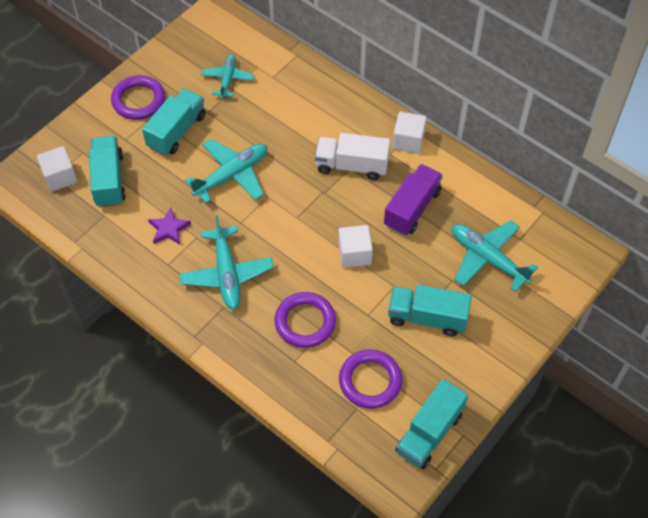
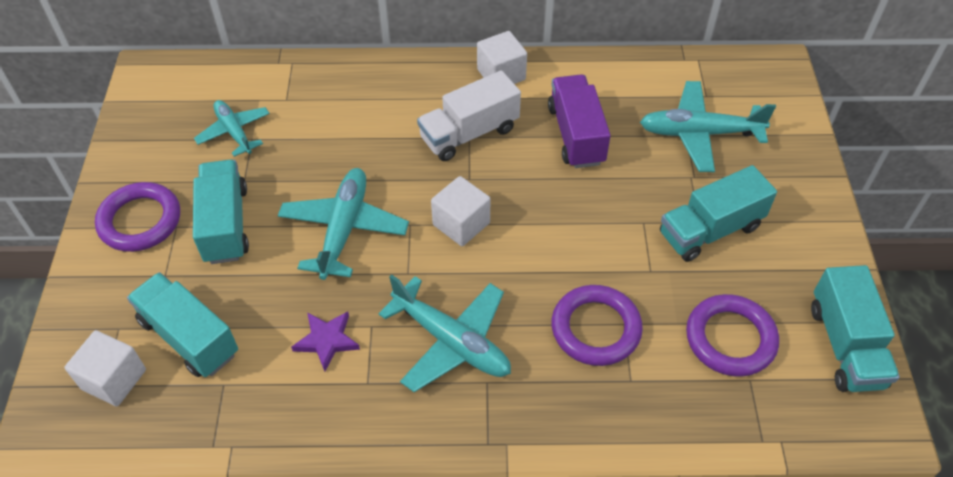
camera: 40 degrees left, 5 degrees down
white cube [338,225,373,268] -> white cube moved to [431,176,490,246]

